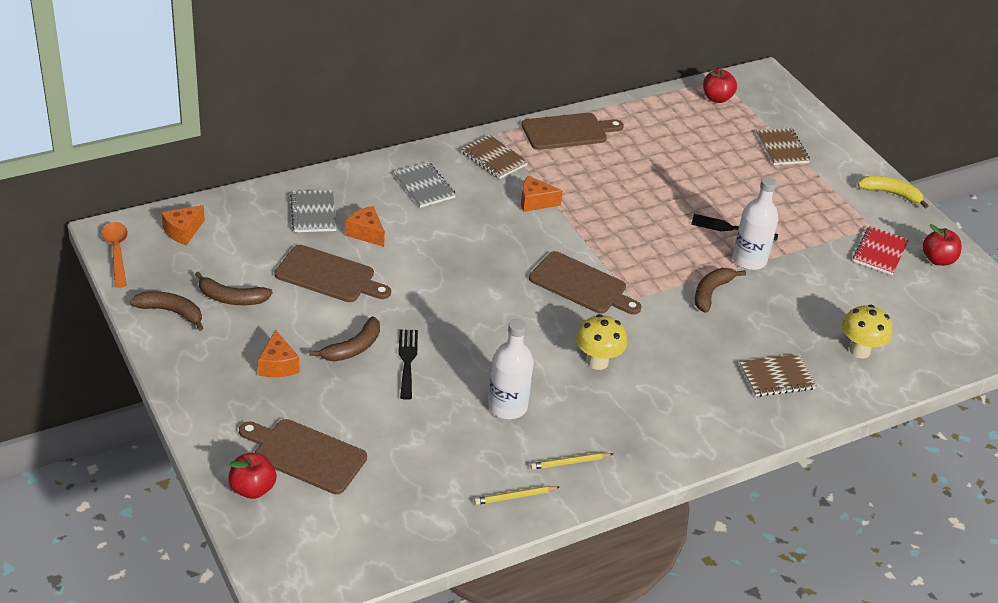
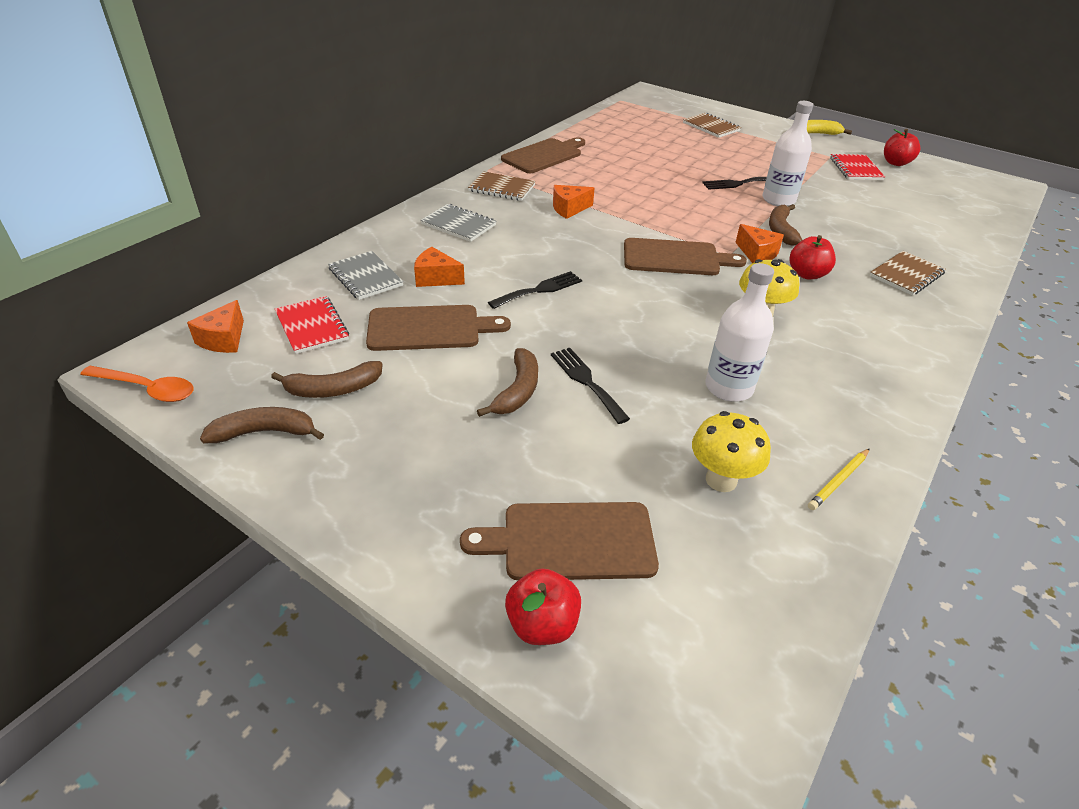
camera: 25 degrees left, 0 degrees up
orange spoon [102,222,128,288] -> orange spoon turned 150 degrees clockwise [80,366,194,402]
orange cheese [258,330,300,377] -> orange cheese moved to [735,224,784,263]
yellow pencil [530,452,613,469] -> none
red apple [703,69,737,103] -> red apple moved to [789,235,836,279]
yellow mushroom [842,305,893,358] -> yellow mushroom moved to [692,411,771,492]
none -> red notebook [275,296,349,354]
none -> black fork [488,271,582,309]

